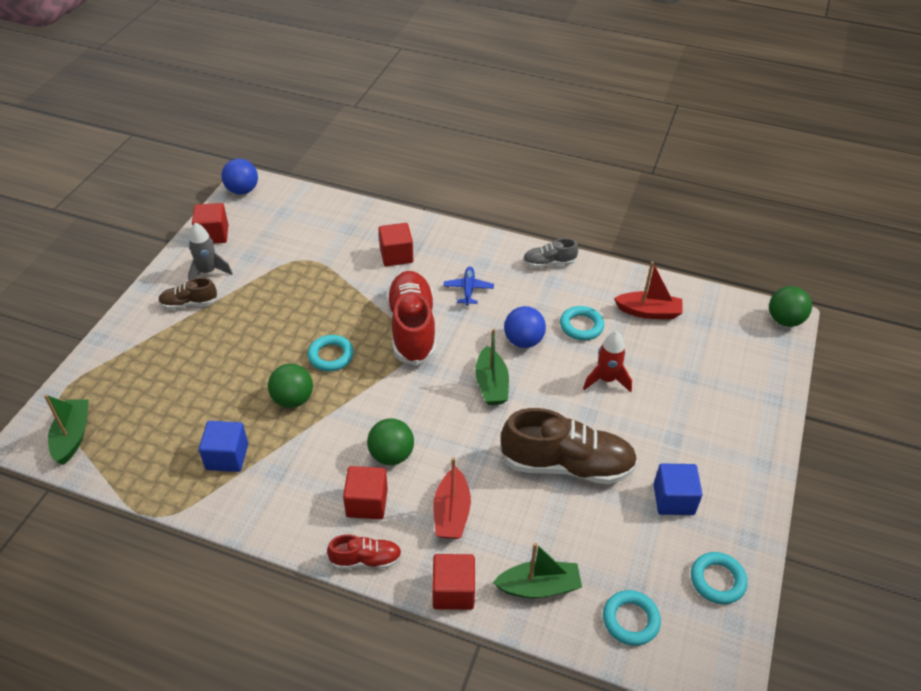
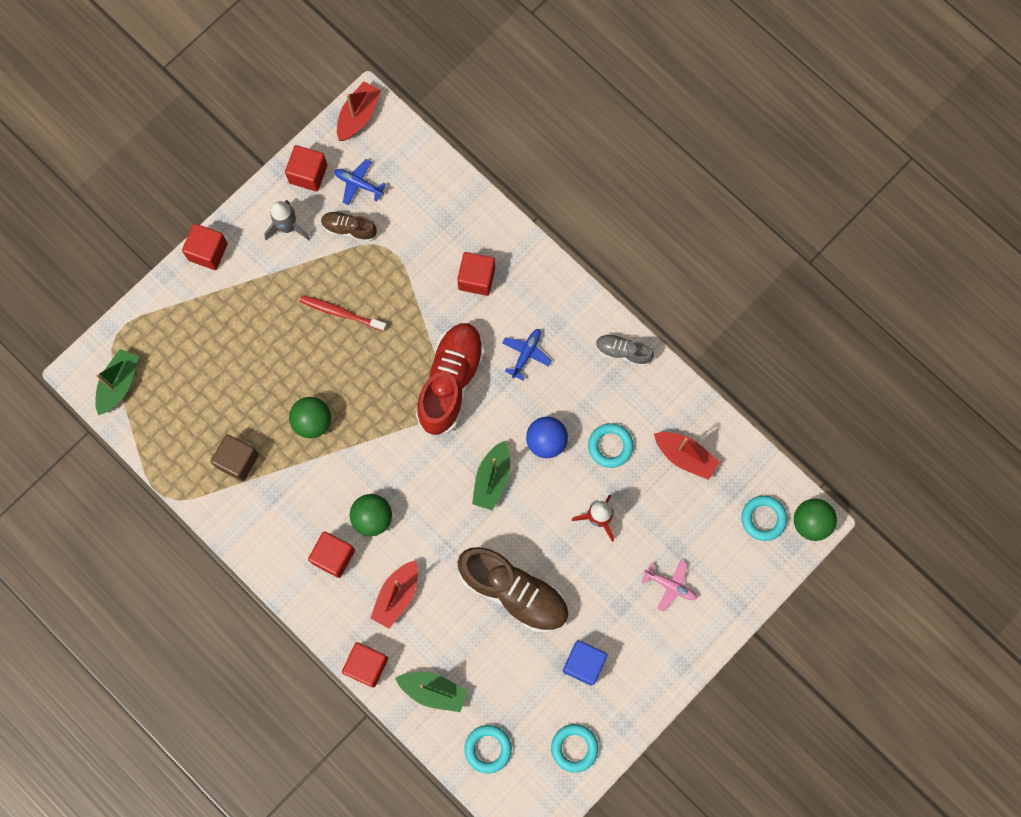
camera: 25 degrees right, 30 degrees up
brown shoe [158,278,218,309] -> brown shoe moved to [321,211,377,242]
blue cube [199,421,248,472] -> brown cube [211,434,259,481]
blue ball [221,159,258,195] -> red boat [337,81,381,141]
turquoise ring [308,335,354,371] -> turquoise ring moved to [741,496,787,541]
red shoe [327,534,402,569] -> none
none -> red cube [182,224,228,270]
none -> red toothbrush [299,295,387,331]
none -> blue plane [334,159,386,205]
none -> pink plane [641,560,697,612]

